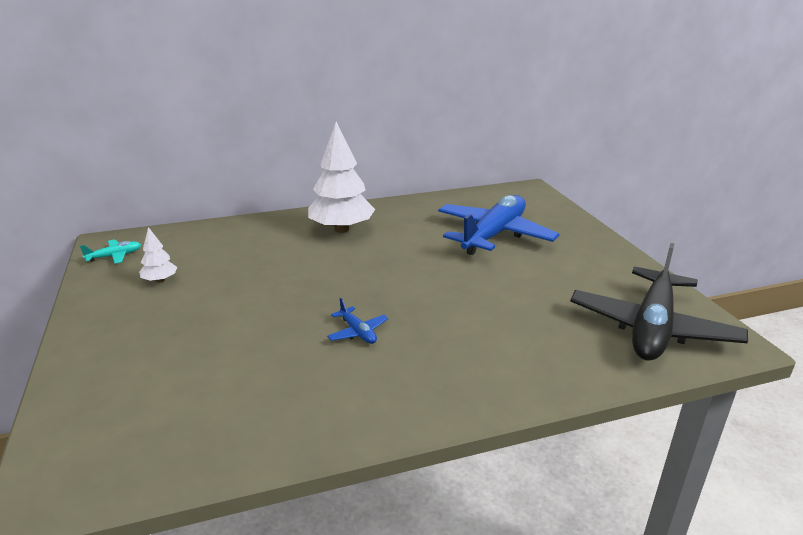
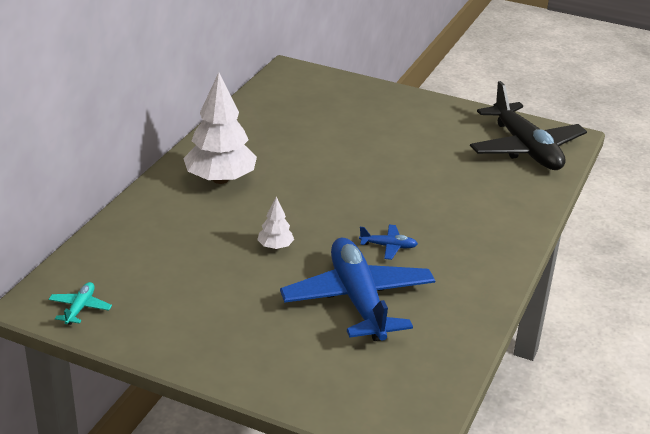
camera: 50 degrees left, 5 degrees up
white tree [139,227,178,283] -> white tree moved to [257,197,294,249]
blue plane [438,195,559,255] -> blue plane moved to [280,238,435,341]

